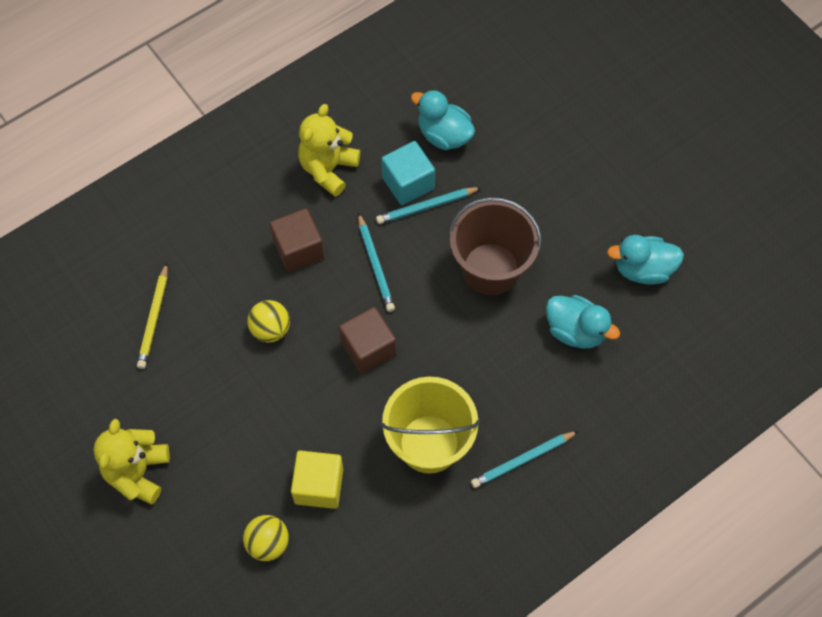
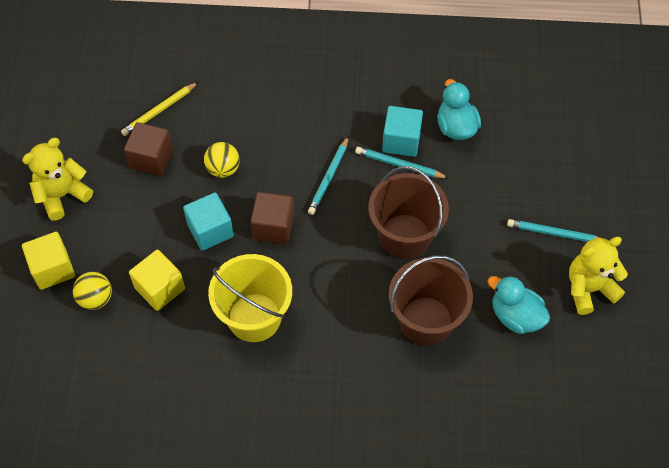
camera: 40 degrees right, 5 degrees down
brown cube [270,208,324,272] -> brown cube moved to [124,122,173,176]
yellow teddy bear [298,104,360,197] -> yellow teddy bear moved to [569,237,628,315]
turquoise pencil [471,431,578,488] -> turquoise pencil moved to [507,219,600,242]
turquoise duck [546,295,620,349] -> brown bucket [389,255,473,346]
none -> yellow cube [22,232,75,290]
none -> turquoise cube [183,192,234,251]

